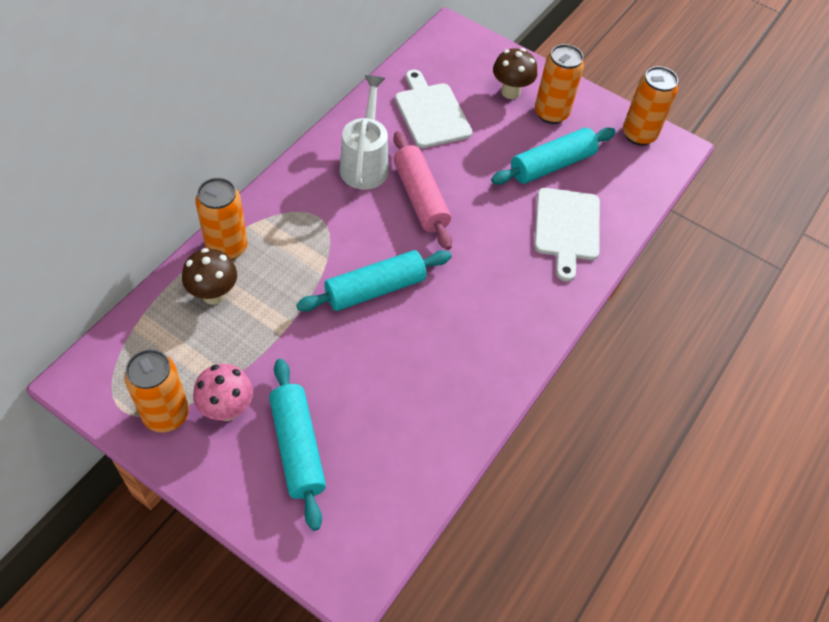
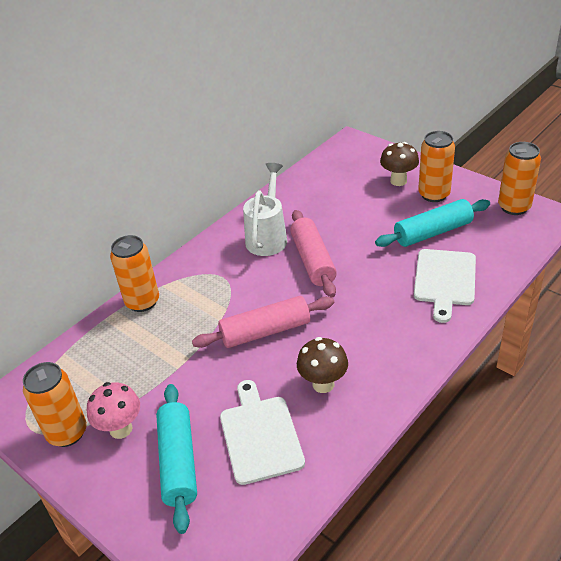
camera: 15 degrees right, 15 degrees down
brown mushroom [182,248,237,305] -> brown mushroom moved to [297,337,348,393]
turquoise rolling pin [296,250,452,311] -> pink rolling pin [192,296,334,348]
white cutting board [395,70,472,148] -> white cutting board moved to [220,380,305,485]

